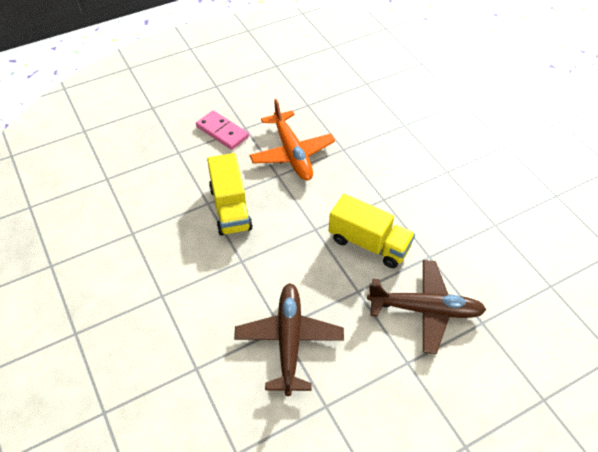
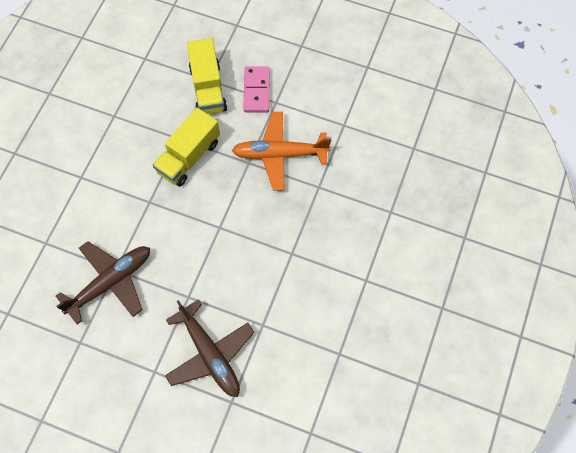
camera: 50 degrees right, 15 degrees up
orange plane [249,99,335,181] -> orange plane turned 60 degrees clockwise [232,112,331,191]
yellow truck [329,194,415,268] -> yellow truck moved to [187,38,227,114]

